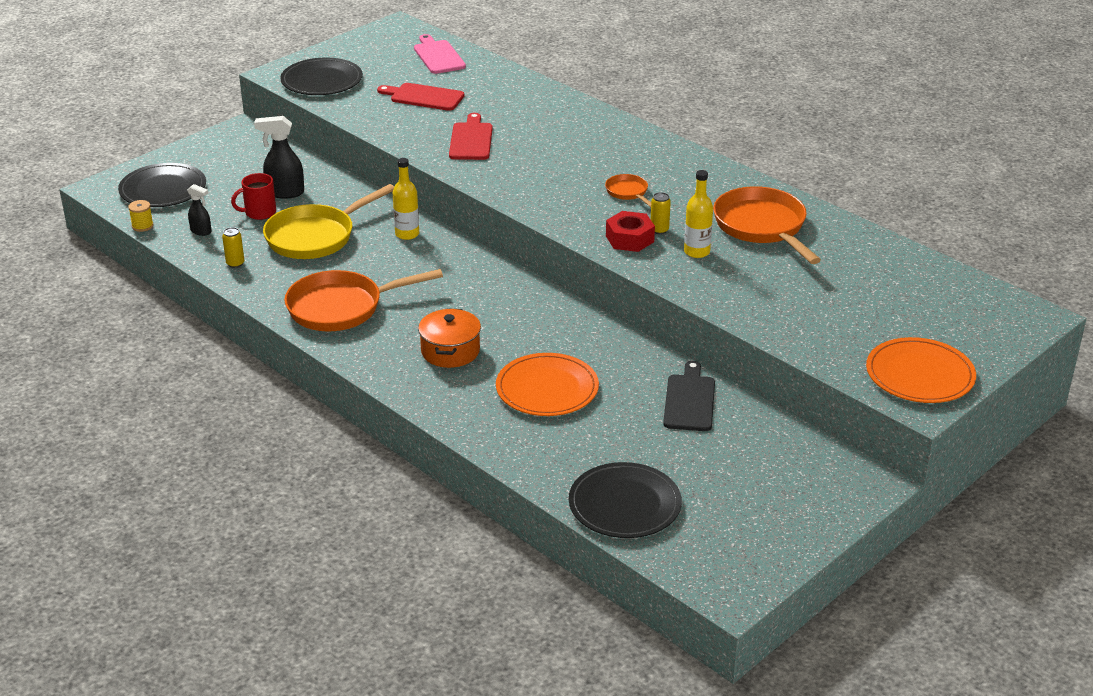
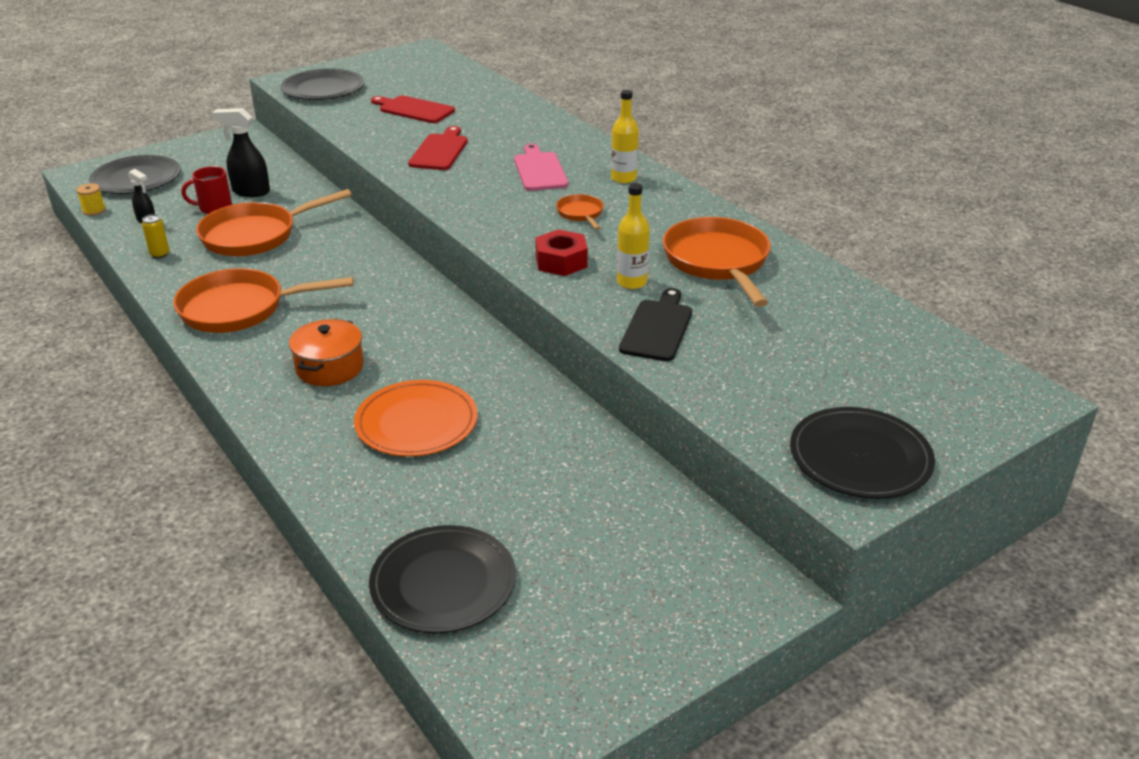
camera: 10 degrees right, 0 degrees up
yellow pan [263,184,394,259] -> orange pan [196,189,352,257]
yellow bottle [393,158,419,240] -> yellow bottle moved to [611,90,639,183]
pink cutting board [414,34,466,74] -> pink cutting board moved to [514,144,568,191]
yellow can [651,192,671,234] -> none
black cutting board [663,361,715,431] -> black cutting board moved to [619,288,692,361]
orange plate [866,337,976,403] -> black plate [790,407,935,499]

